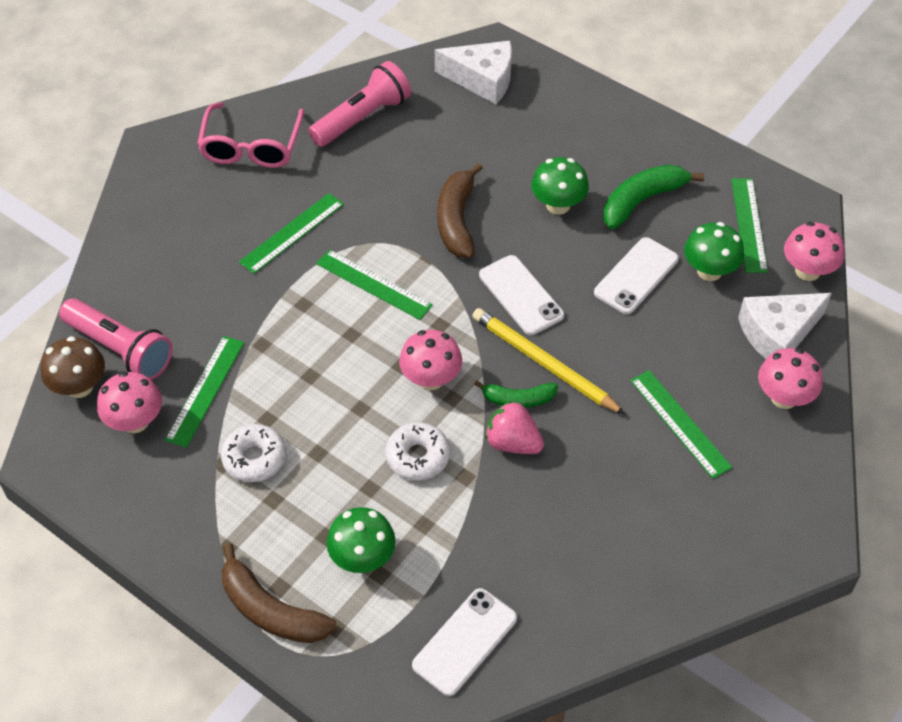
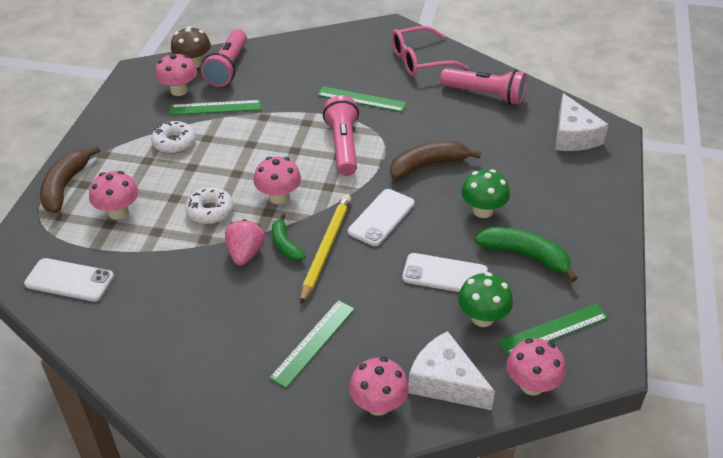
camera: 65 degrees right, 10 degrees down
green ruler [316,249,433,320] -> pink flashlight [323,95,359,176]
green mushroom [327,507,396,573] -> pink mushroom [89,171,138,220]

